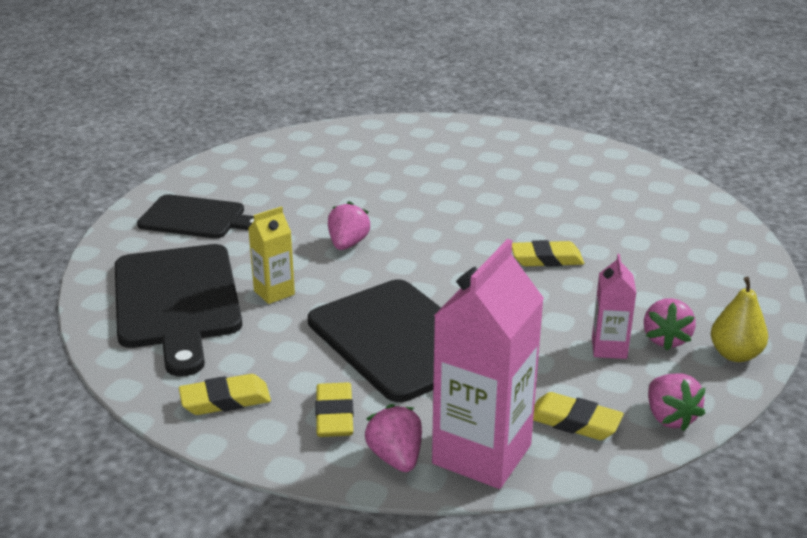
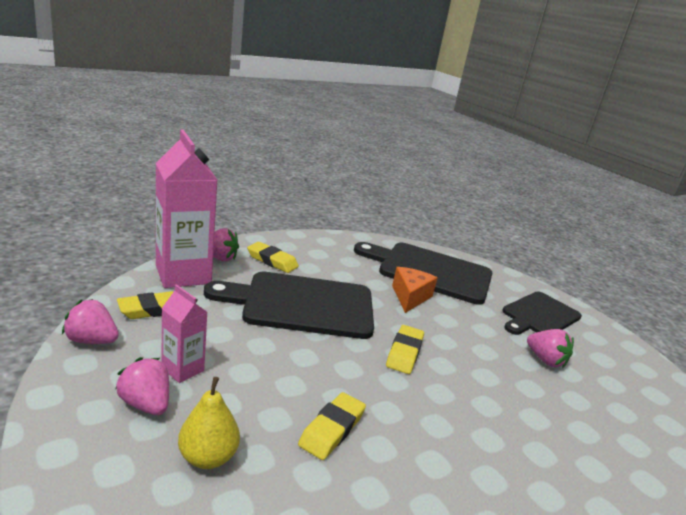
camera: 120 degrees right, 5 degrees down
yellow eraser [179,374,271,415] -> yellow eraser moved to [386,325,424,374]
yellow carton [248,206,295,304] -> orange cheese [392,267,437,313]
pink strawberry [328,201,370,250] -> pink strawberry moved to [527,329,574,368]
yellow pear [711,277,768,362] -> yellow pear moved to [178,377,240,469]

